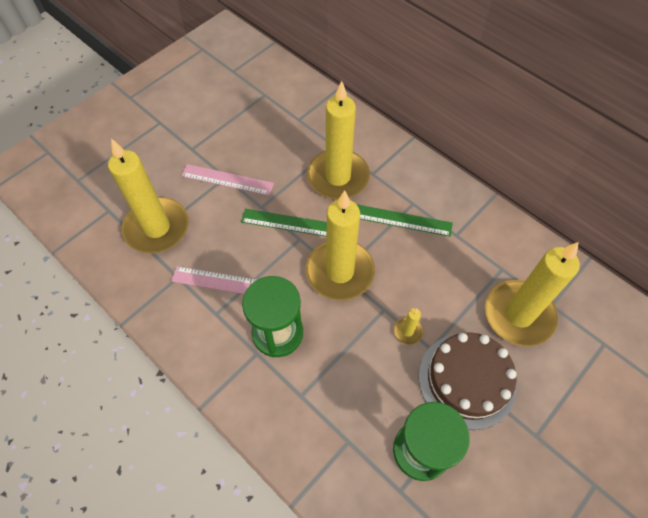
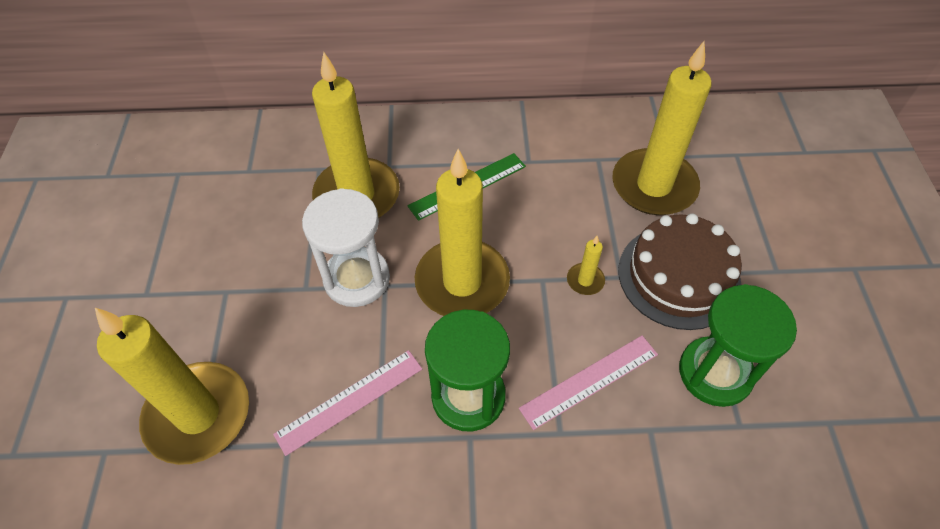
camera: 45 degrees left, 5 degrees down
pink ruler [181,164,274,196] -> pink ruler moved to [519,335,658,430]
green ruler [241,209,327,237] -> white hourglass [302,188,390,307]

